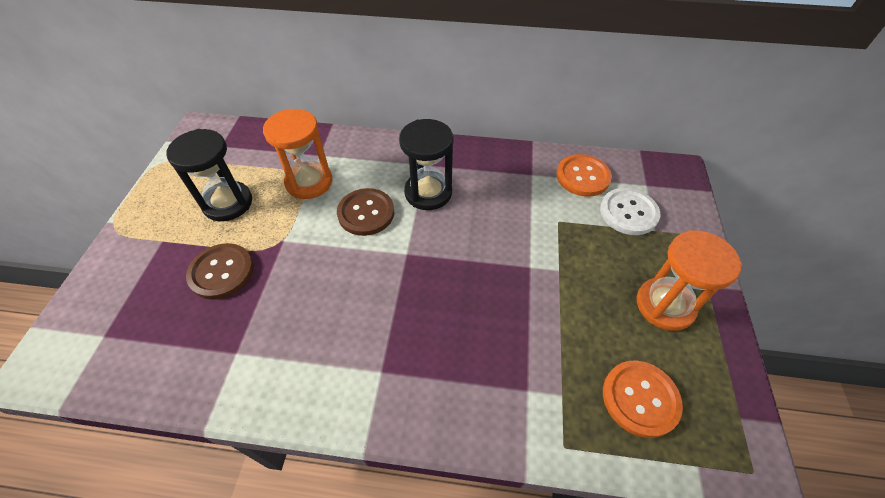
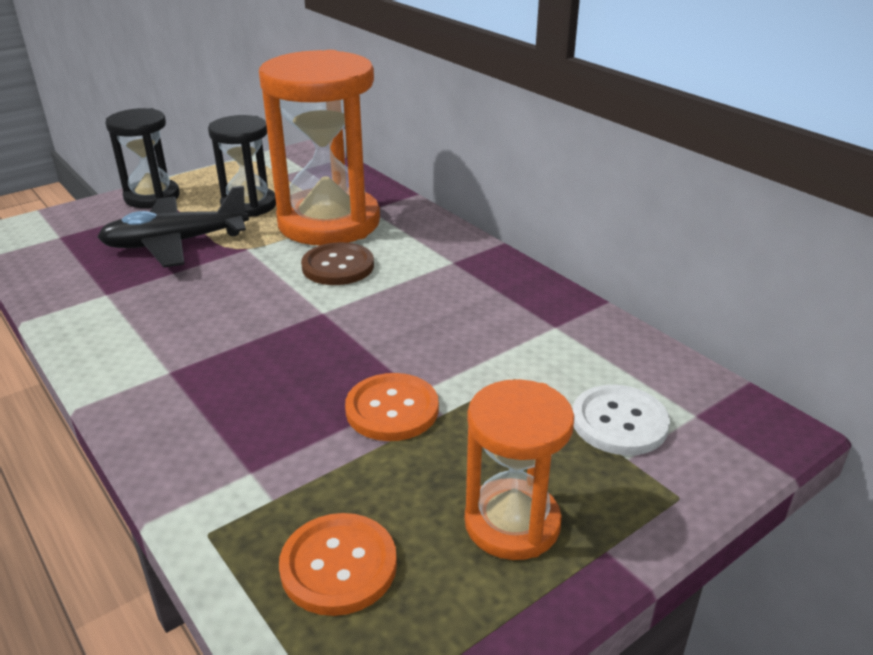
camera: 45 degrees right, 20 degrees down
brown button [186,243,254,300] -> black plane [97,185,249,268]
orange hourglass [263,109,332,199] -> orange hourglass [259,50,380,245], size x1.79
black hourglass [399,119,453,210] -> black hourglass moved to [106,108,180,208]
orange button [556,154,612,197] -> orange button moved to [345,373,439,441]

